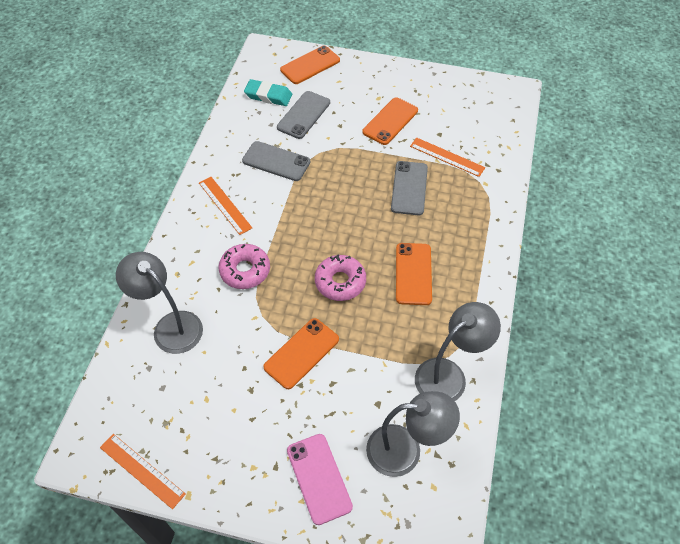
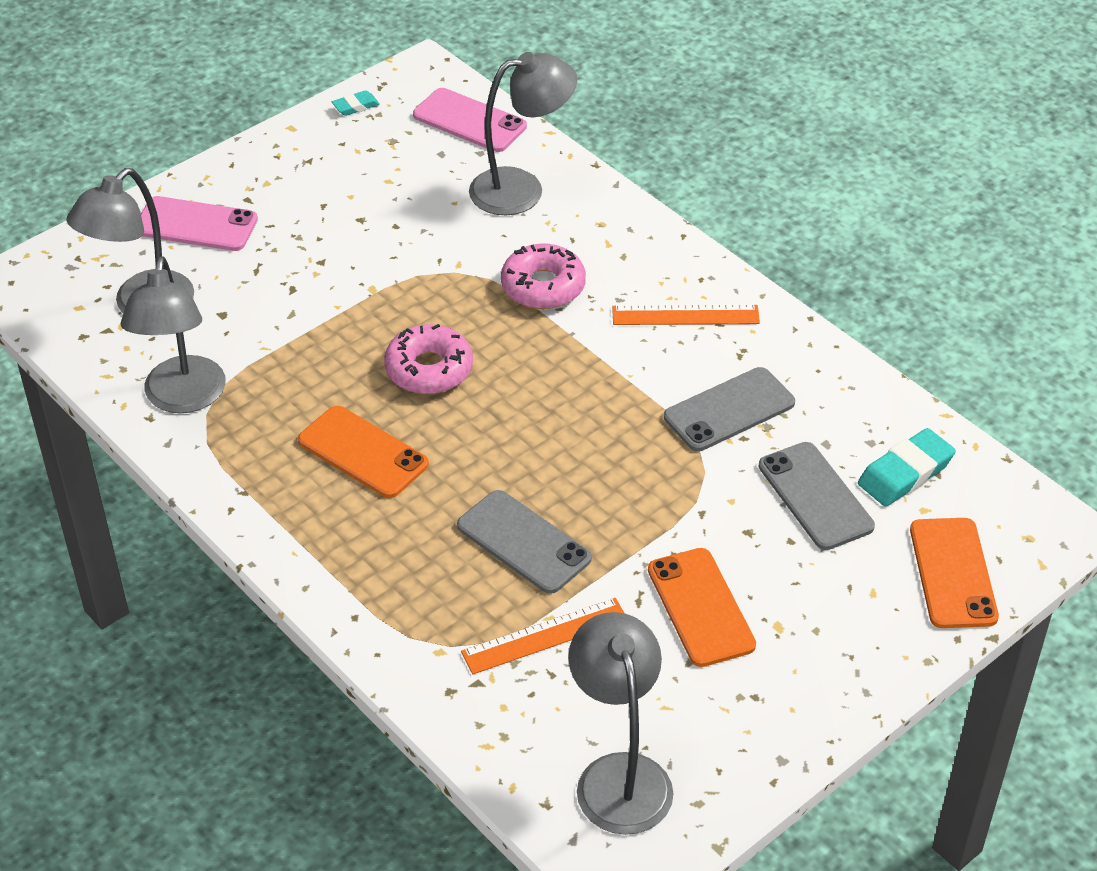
camera: 125 degrees right, 10 degrees down
orange ruler [100,434,186,509] -> turquoise eraser [332,90,380,116]
orange phone [263,318,339,389] -> none
none -> pink phone [413,88,527,152]
none -> grey lamp [568,612,674,835]

